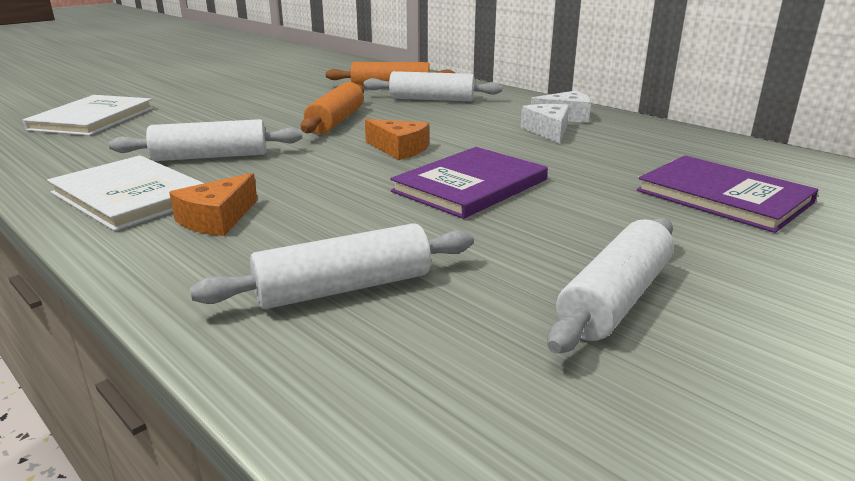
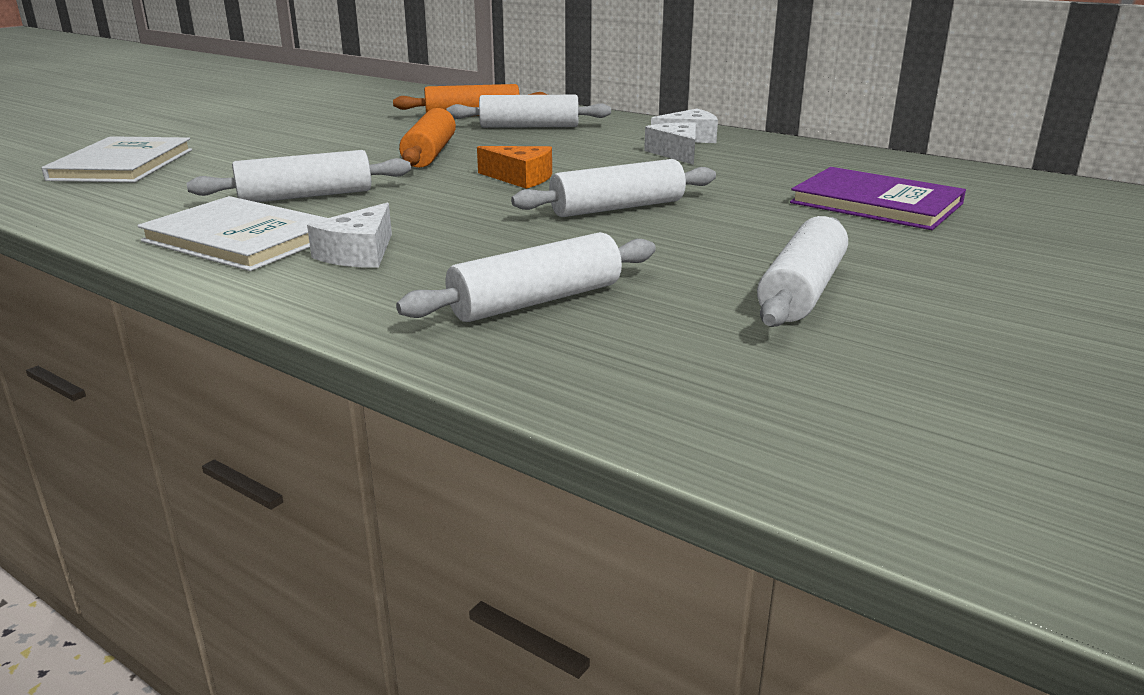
camera: 10 degrees left, 0 degrees up
orange cheese [169,173,257,236] -> white cheese [307,202,392,268]
purple book [390,147,548,219] -> white rolling pin [511,159,716,217]

